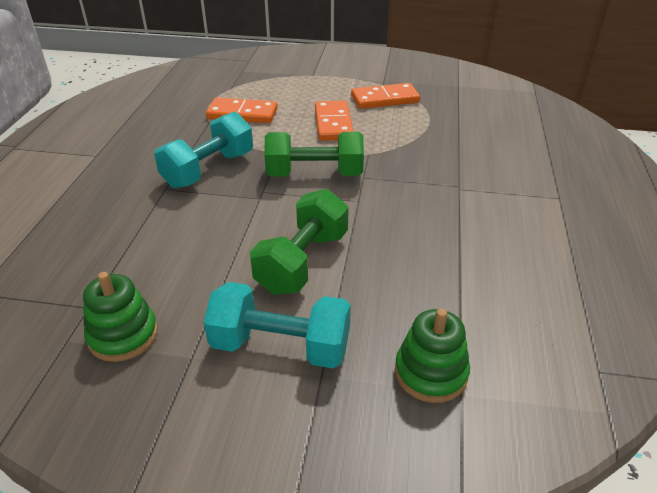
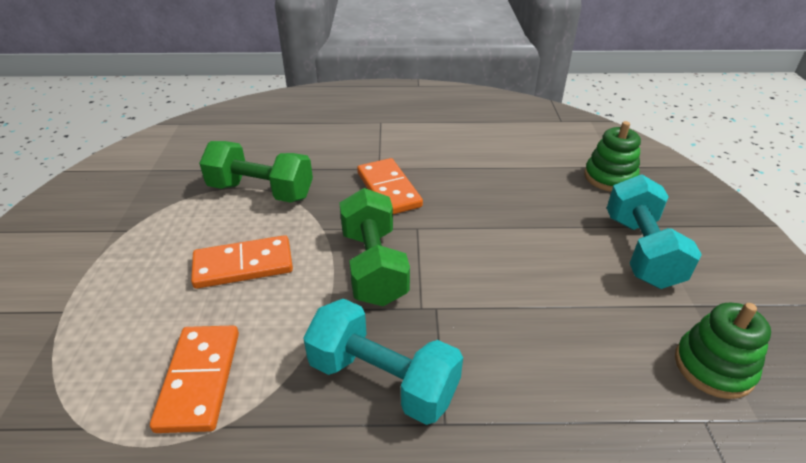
camera: 100 degrees left, 0 degrees up
green dumbbell [250,189,349,295] -> green dumbbell moved to [199,141,313,203]
orange domino [351,83,420,109] -> orange domino moved to [357,158,423,214]

